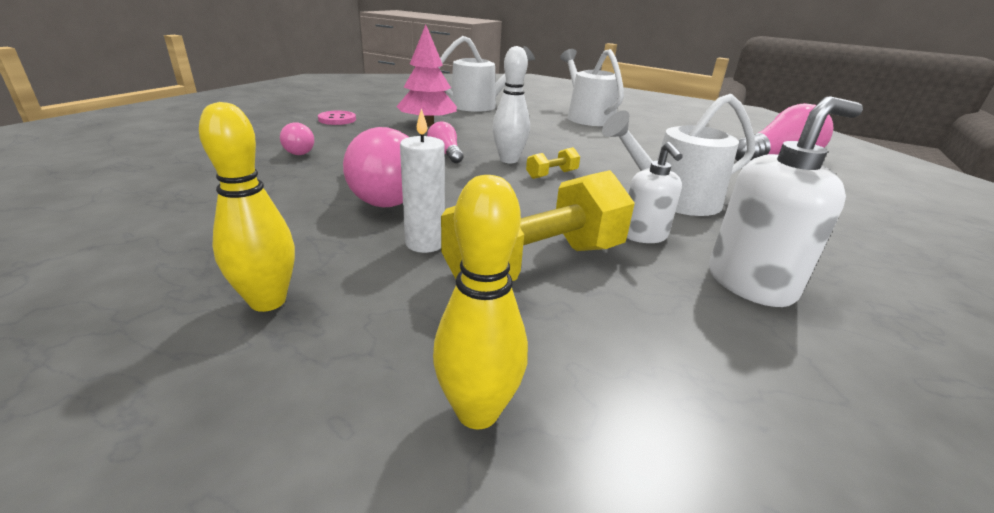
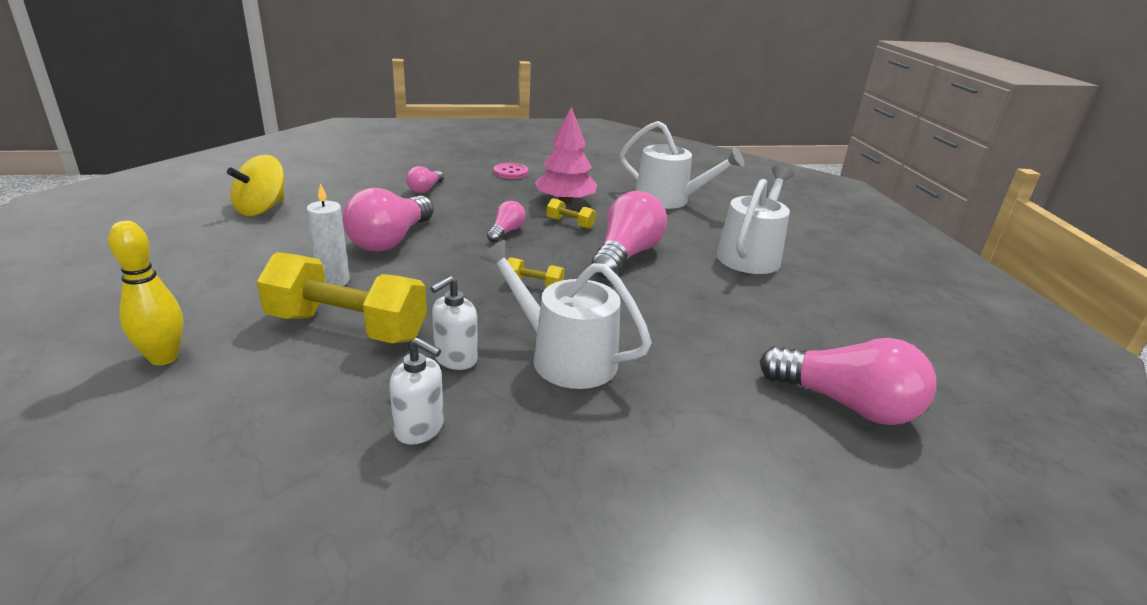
camera: 50 degrees right, 0 degrees up
yellow bowling pin [199,102,295,312] -> none
white bowling pin [492,46,530,163] -> none
white soap dispenser [709,96,863,307] -> white soap dispenser [389,338,444,445], size x0.62
none -> yellow spinning top [227,155,285,216]
none -> yellow dumbbell [546,198,596,229]
none -> pink light bulb [591,191,667,279]

